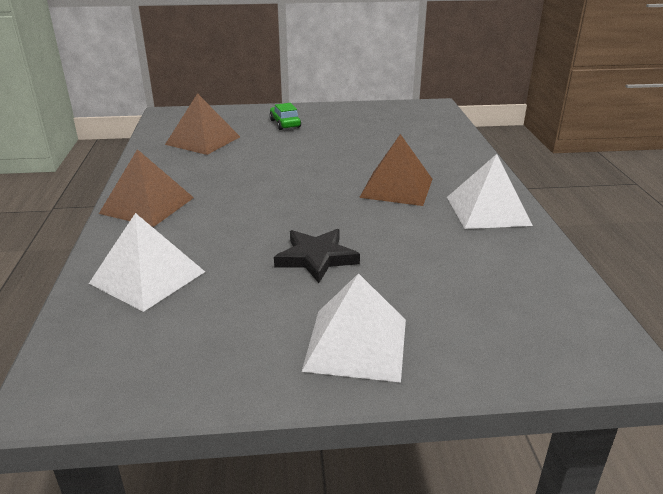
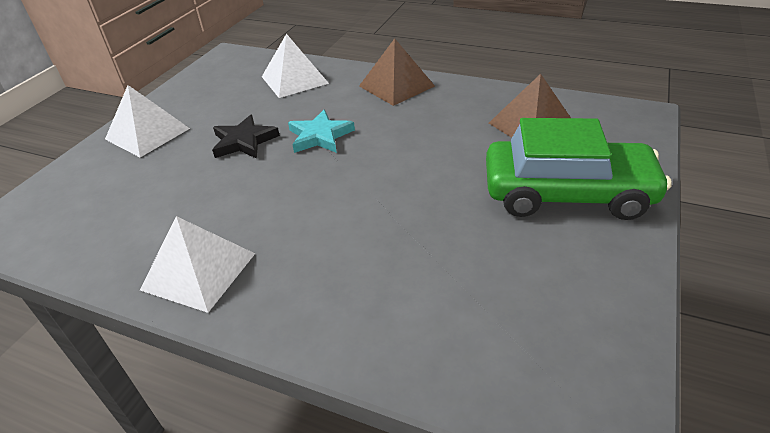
camera: 120 degrees right, 10 degrees up
green car [269,103,301,130] -> green car [486,118,672,220], size x2.45
brown pyramid [359,134,432,206] -> none
none -> turquoise star [288,110,355,153]

